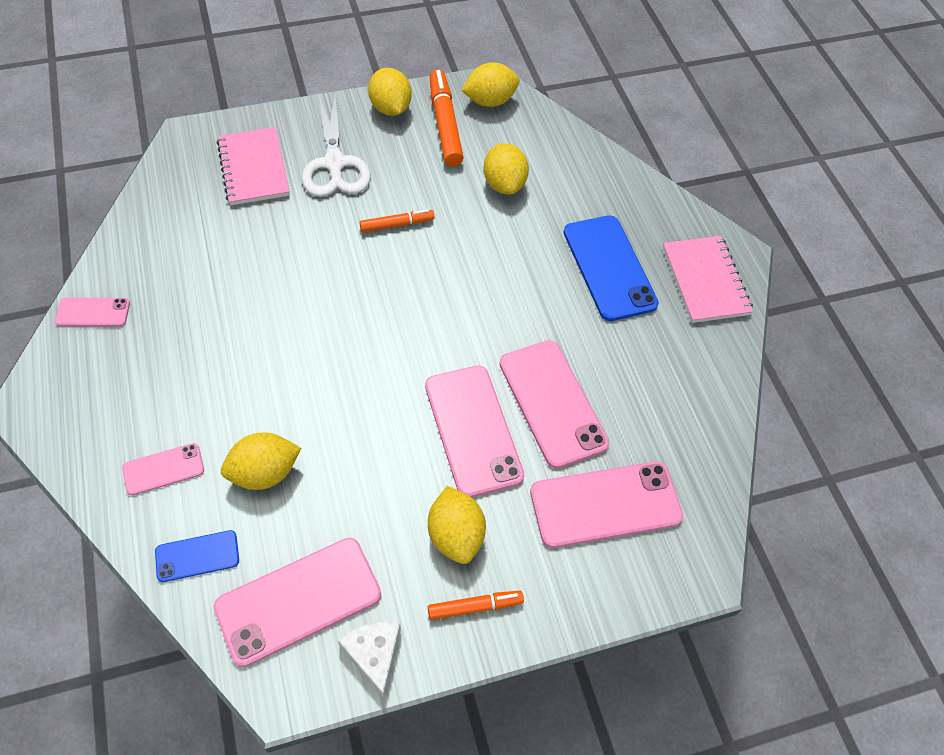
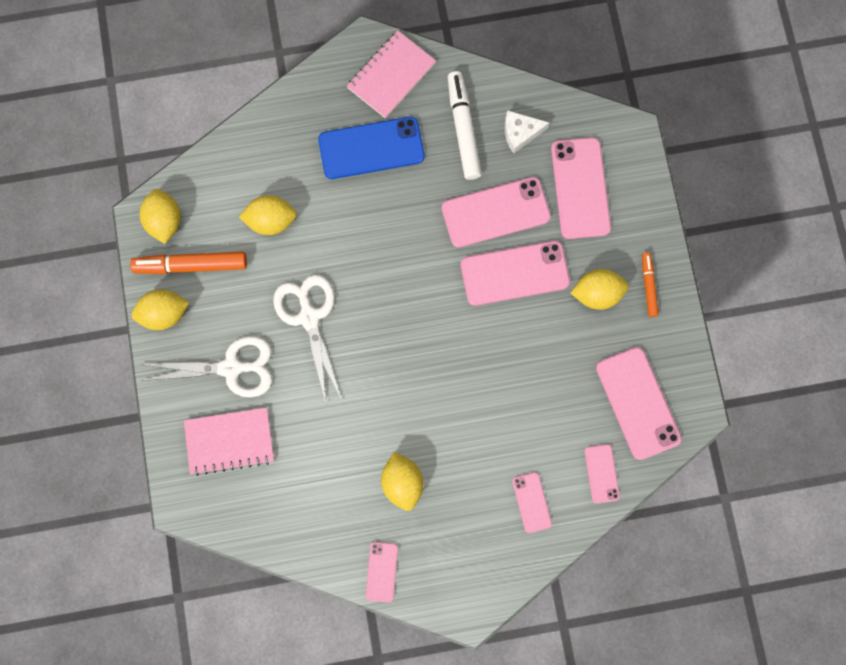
camera: 80 degrees left, 20 degrees up
blue phone [155,530,239,582] -> pink phone [584,444,620,503]
yellow lemon [221,432,301,490] -> yellow lemon moved to [381,452,423,511]
white cheese [338,622,401,698] -> white cheese moved to [505,110,550,153]
orange marker [360,209,435,232] -> white scissors [273,275,341,403]
pink notebook [663,236,754,323] -> pink notebook turned 45 degrees counterclockwise [347,30,436,118]
none -> white marker [448,71,482,180]

